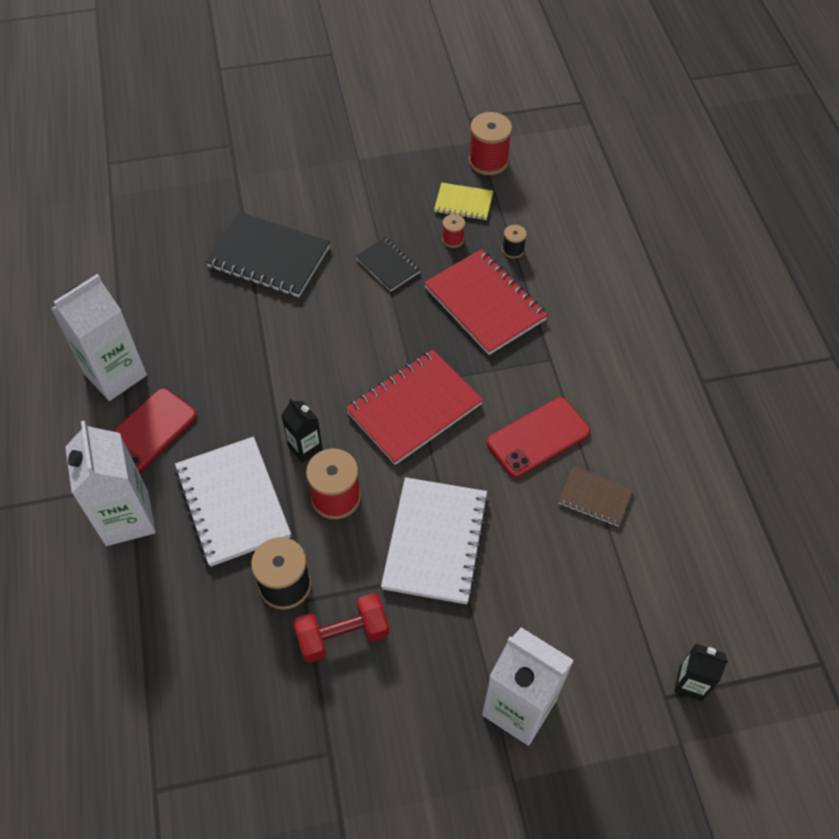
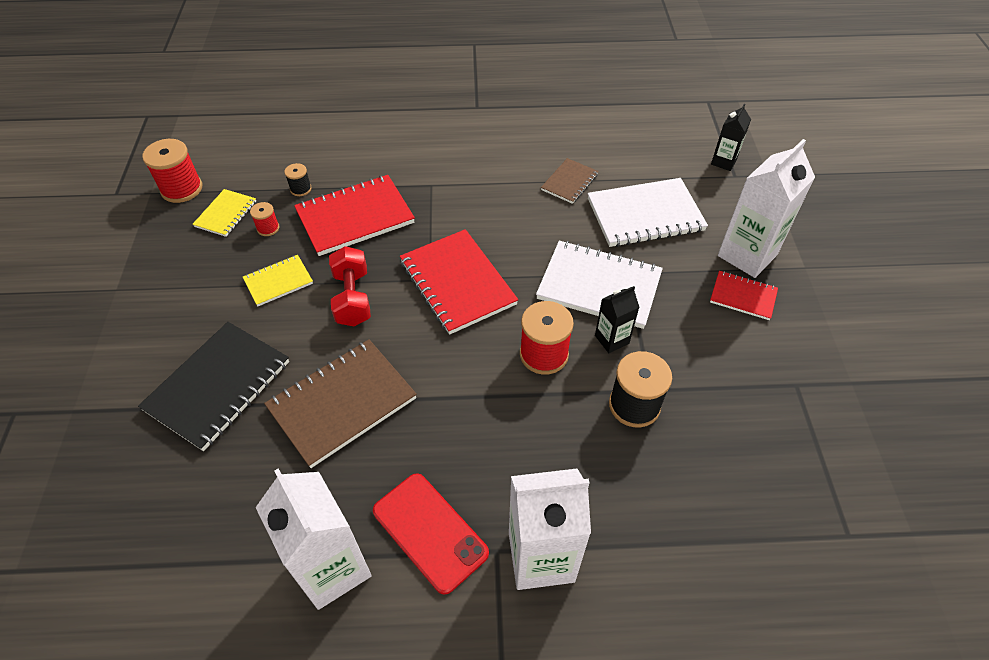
camera: 80 degrees left, 5 degrees down
white notebook [175,437,291,567] -> white notebook moved to [588,178,708,247]
black carton [281,398,323,463] -> black carton moved to [595,286,639,353]
red dumbbell [293,593,389,663] -> red dumbbell moved to [329,246,371,326]
black notebook [355,237,420,292] -> yellow notebook [243,255,313,306]
red phone [487,397,590,478] -> none
none -> brown notebook [264,339,417,468]
none -> red notebook [710,271,778,320]

